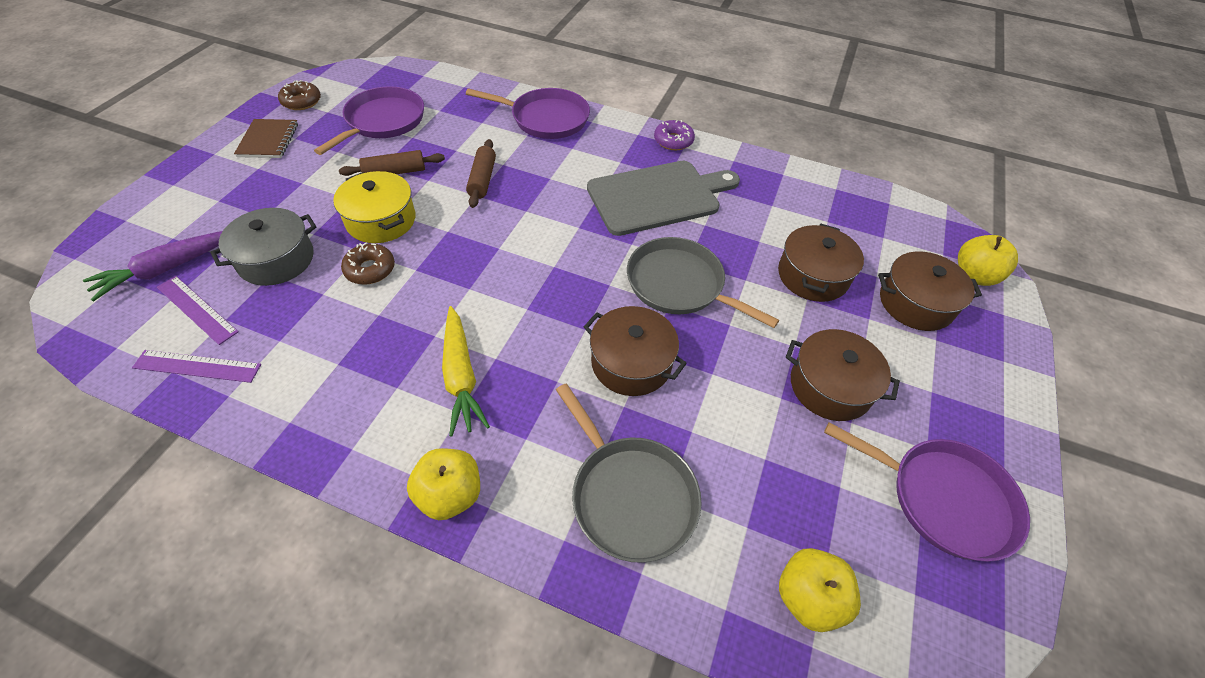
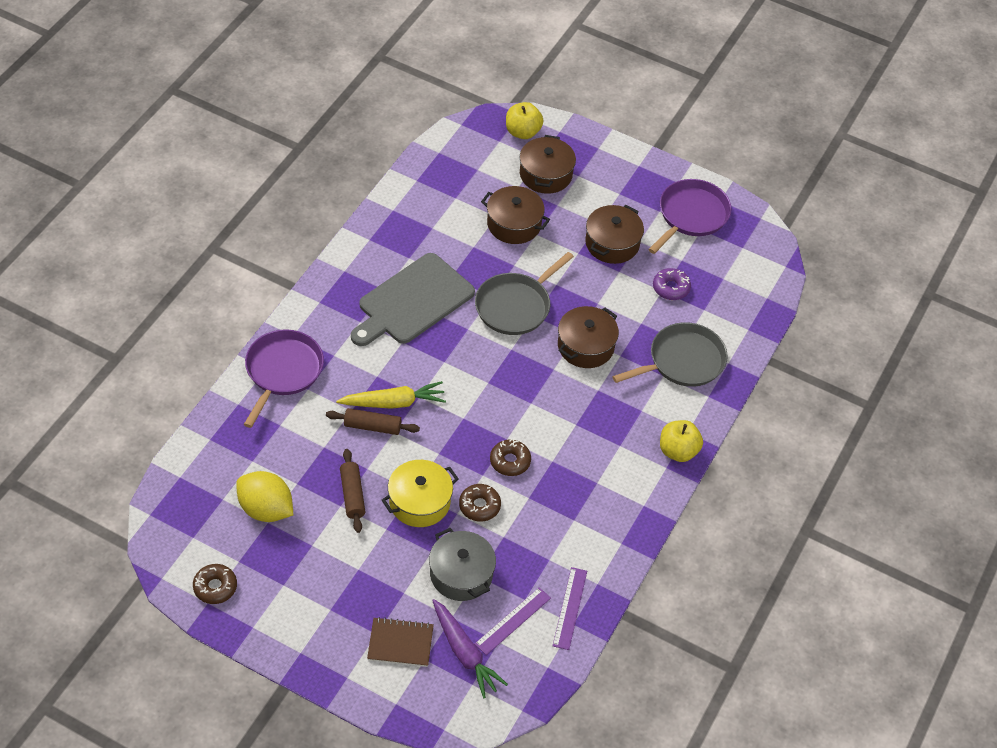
camera: 85 degrees left, 0 degrees up
brown notebook [234,119,298,158] -> brown notebook moved to [367,617,434,667]
purple pan [314,86,424,155] -> yellow lemon [236,471,293,522]
yellow carrot [442,306,490,437] -> yellow carrot moved to [336,381,446,409]
grey cutting board [587,161,740,236] -> grey cutting board turned 120 degrees counterclockwise [351,253,475,346]
purple donut [654,120,695,150] -> purple donut moved to [653,268,691,300]
yellow apple [779,548,861,632] -> none
none -> brown donut [490,439,531,476]

